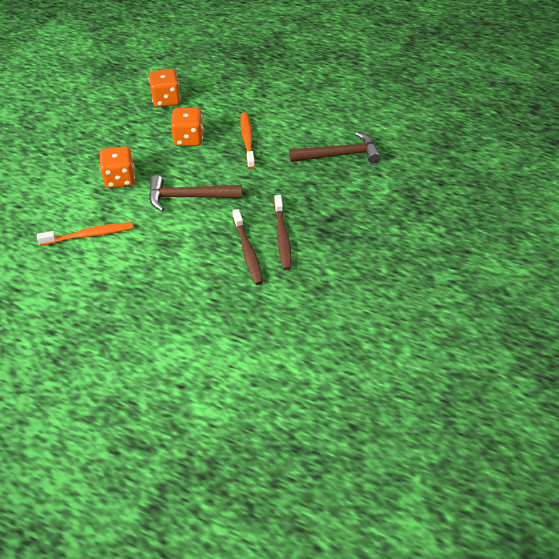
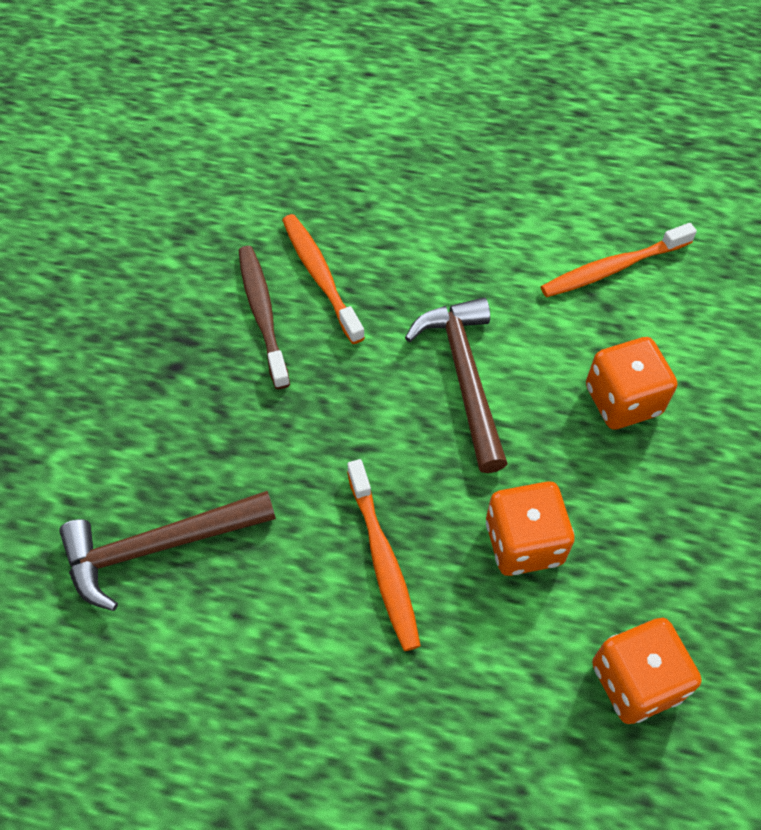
camera: 170 degrees right, 10 degrees up
brown hammer [149,175,242,211] -> brown hammer turned 90 degrees counterclockwise [405,297,508,473]
brown toothbrush [232,209,263,285] -> orange toothbrush [282,214,365,344]

